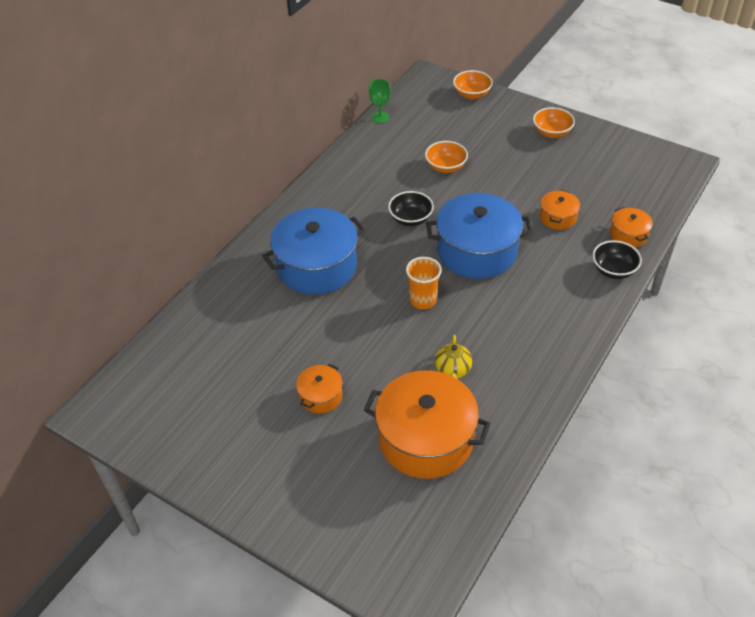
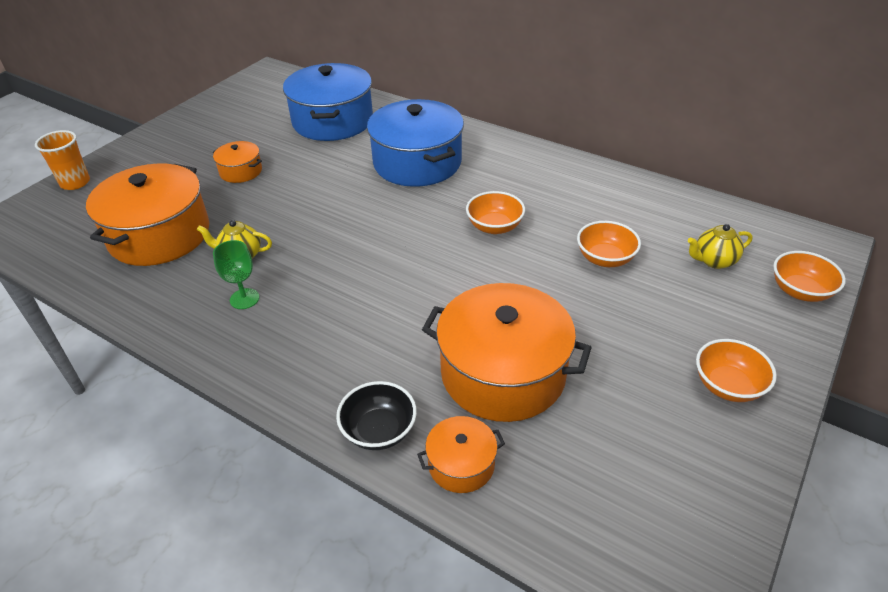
camera: 90 degrees right, 5 degrees down
green goblet [369,79,391,123] -> green goblet moved to [213,240,259,309]
black bowl [388,191,434,226] -> orange bowl [466,191,525,234]
orange cup [406,257,442,309] -> orange cup moved to [35,130,90,190]
blue pot [426,193,533,279] -> blue pot moved to [283,63,373,141]
orange pot [540,190,580,230] -> orange pot [422,283,592,422], size x2.10
none -> yellow teapot [688,224,753,269]

